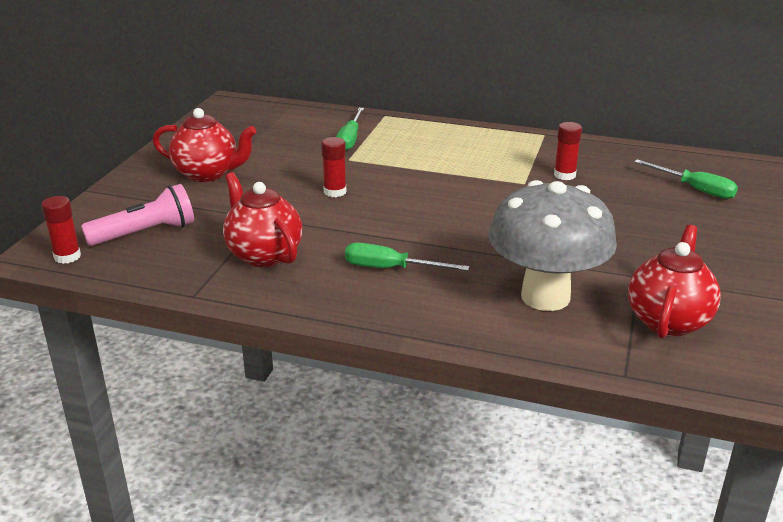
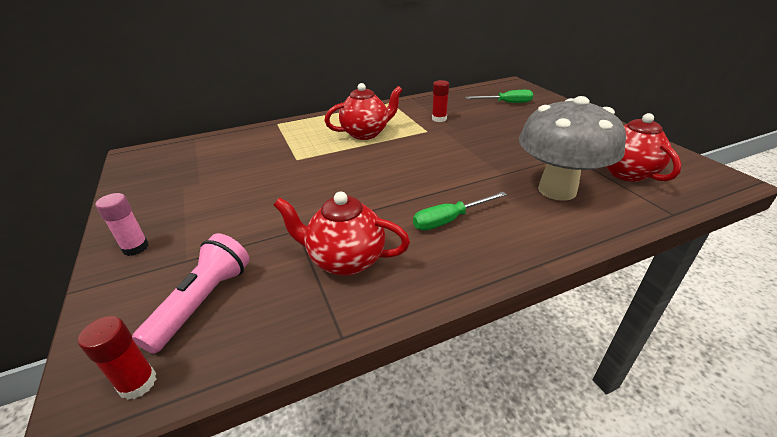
camera: 40 degrees left, 5 degrees up
red teapot [153,108,256,182] -> red teapot moved to [324,83,402,140]
red glue stick [321,137,346,197] -> none
green screwdriver [336,108,364,151] -> none
none -> pink glue stick [95,193,149,256]

